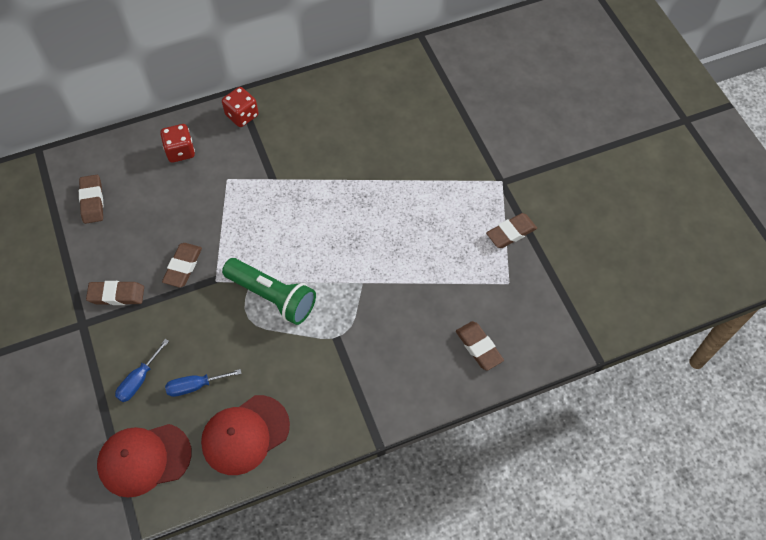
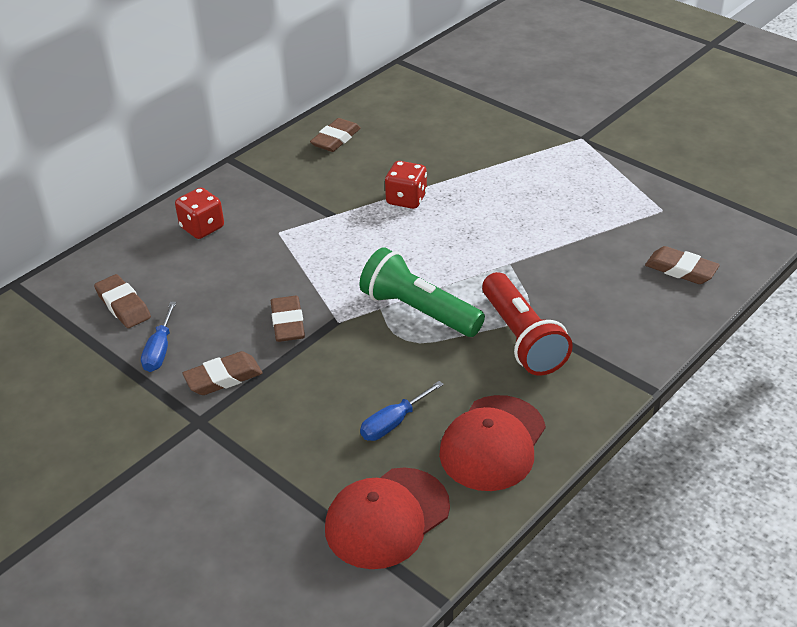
camera: 25 degrees left, 20 degrees down
blue screwdriver [115,339,169,402] -> blue screwdriver moved to [141,302,176,372]
red dice [222,87,258,127] -> red dice moved to [385,161,427,209]
green flashlight [222,258,316,325] -> green flashlight turned 150 degrees counterclockwise [359,247,485,337]
brown eraser [486,213,537,248] -> brown eraser moved to [310,118,361,152]
none -> red flashlight [482,272,573,376]

